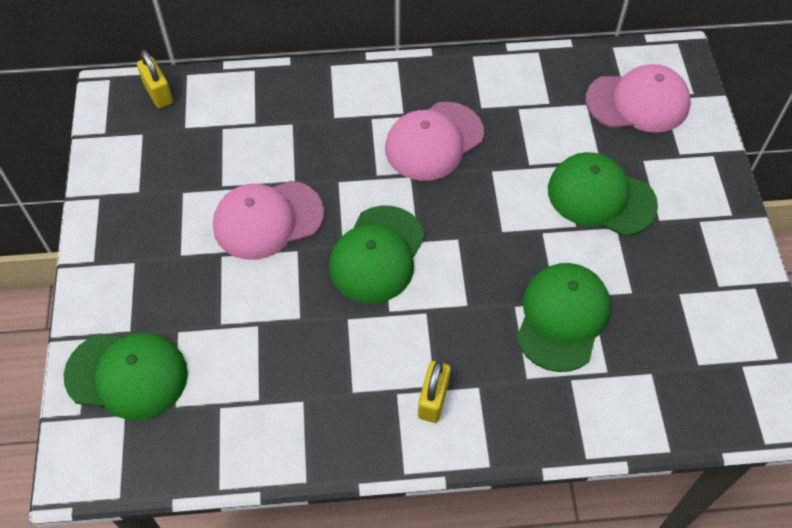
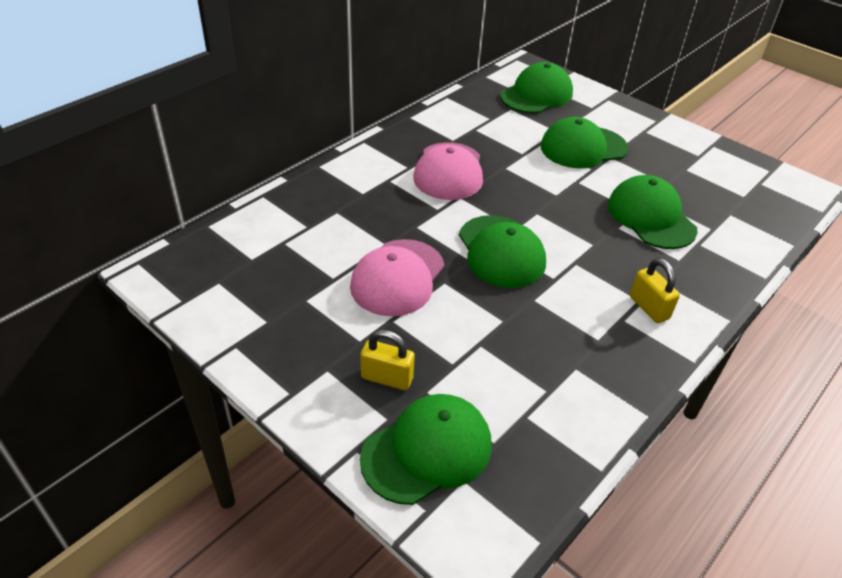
camera: 45 degrees left, 15 degrees down
yellow padlock [137,50,173,109] -> yellow padlock moved to [361,330,415,390]
pink cap [586,64,691,133] -> green cap [500,62,573,114]

